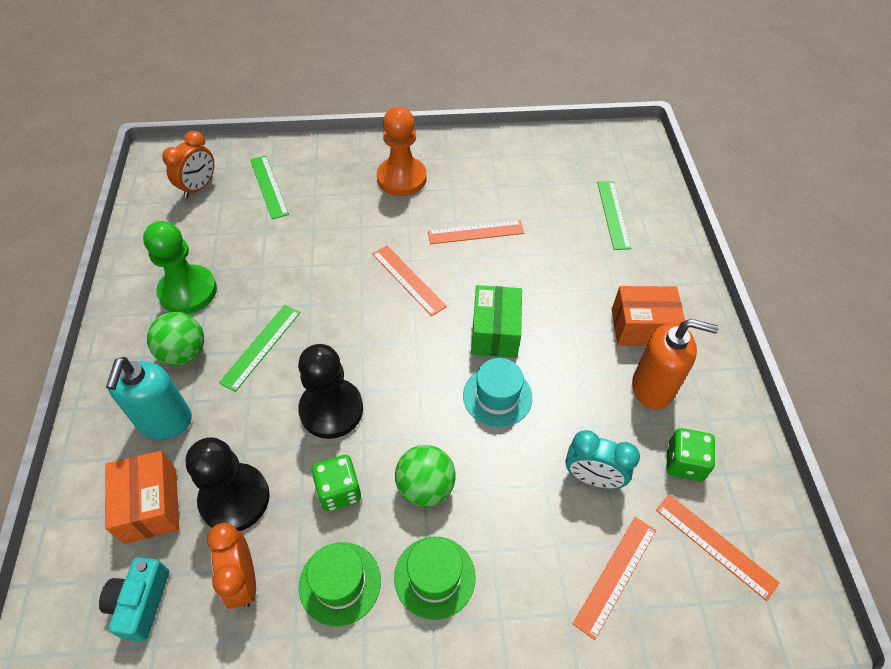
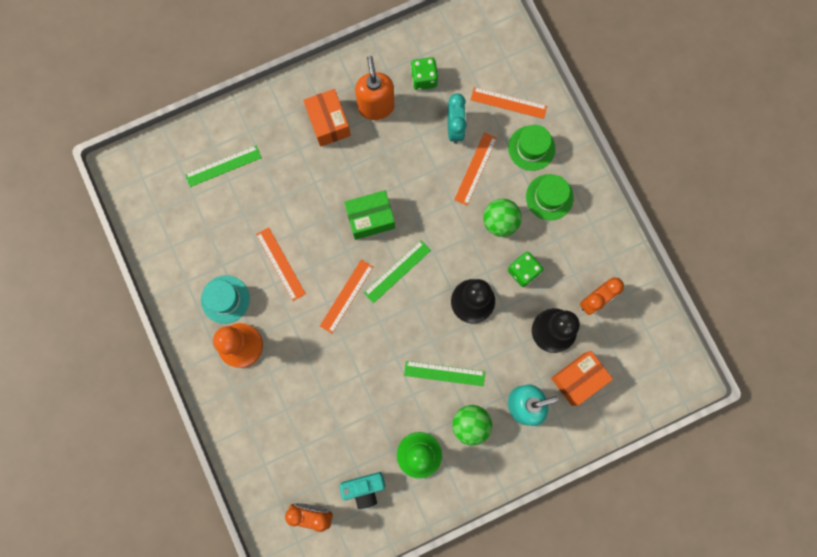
camera: 110 degrees left, 25 degrees up
turquoise camera [99,557,169,642] -> turquoise camera moved to [339,472,385,509]
green ruler [250,156,289,219] -> green ruler moved to [364,240,431,303]
green hat [299,542,381,627] -> green hat moved to [508,125,555,171]
turquoise hat [463,358,532,427] -> turquoise hat moved to [201,275,250,324]
orange ruler [656,494,779,601] -> orange ruler moved to [454,132,497,205]

